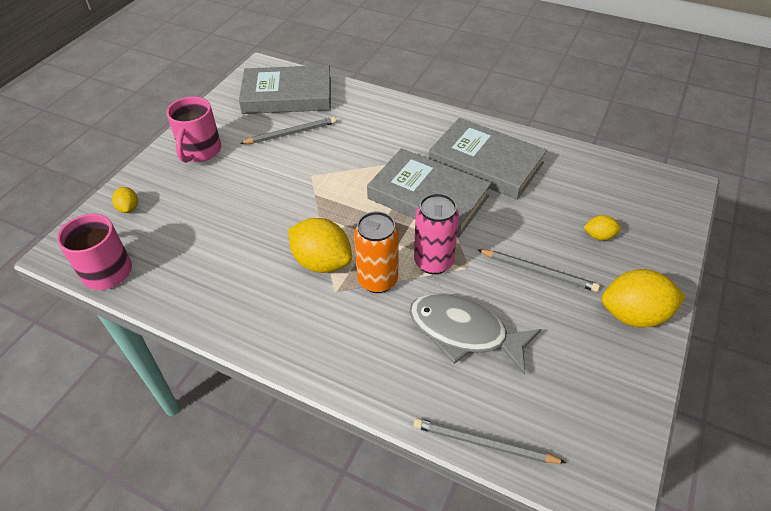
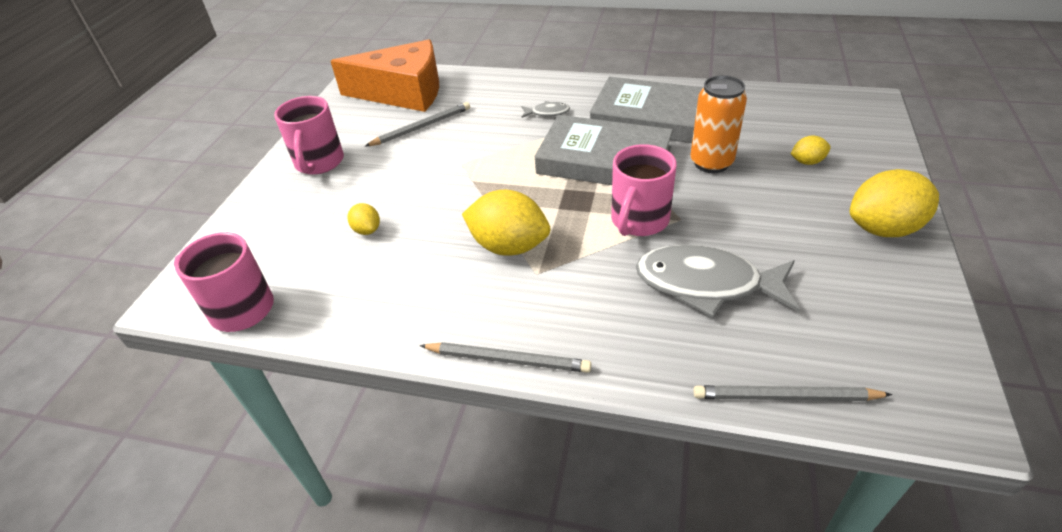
camera: 10 degrees left, 5 degrees down
yellow lemon [112,187,138,213] -> yellow lemon moved to [348,203,380,235]
grey book [239,65,331,114] -> orange cheese [331,39,439,112]
orange can [354,211,399,293] -> orange can moved to [690,75,747,173]
pink can [414,193,459,274] -> pink mug [611,144,677,236]
grey pencil [478,250,600,292] -> grey pencil moved to [420,342,591,373]
none -> grey fish [521,101,570,118]

